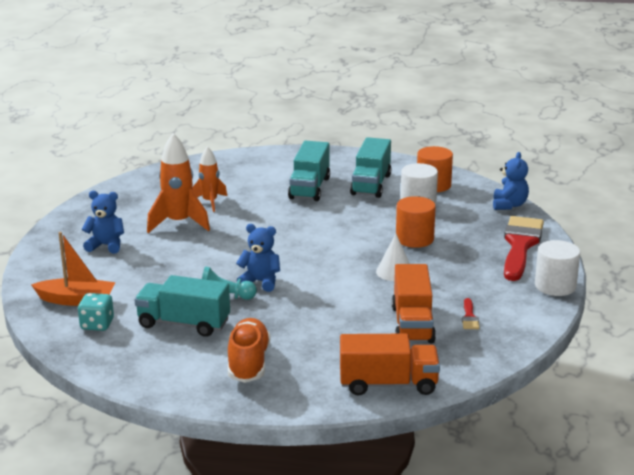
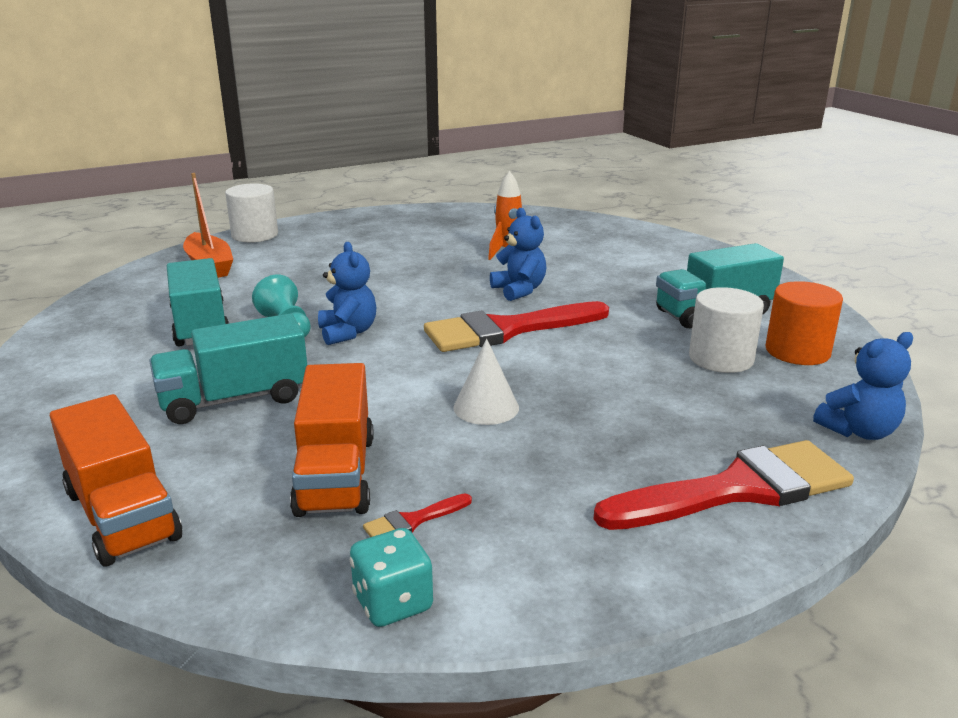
camera: 55 degrees right, 0 degrees up
turquoise dice [78,293,114,331] -> turquoise dice moved to [350,528,433,627]
blue teddy bear [82,191,124,254] -> blue teddy bear moved to [490,208,546,301]
orange rocket [147,133,210,233] -> none
orange shoe [228,318,270,383] -> none
turquoise truck [288,141,330,201] -> turquoise truck moved to [149,314,307,424]
orange truck [392,264,436,343] -> orange truck turned 60 degrees counterclockwise [290,363,374,517]
orange cylinder [396,196,436,248] -> none
white cylinder [535,240,580,296] -> white cylinder moved to [225,183,278,242]
none -> red brush [424,301,609,352]

